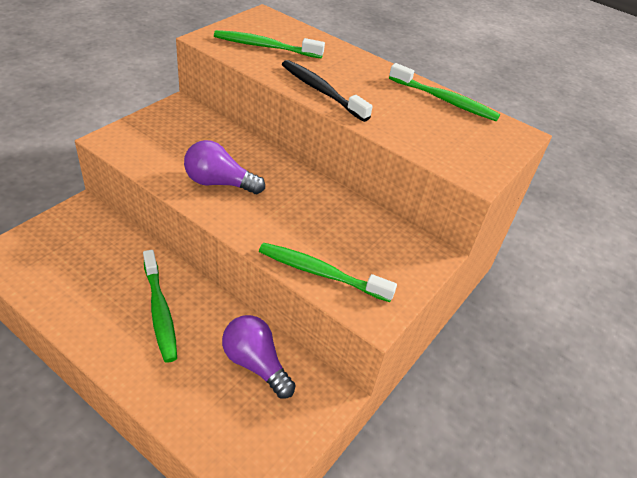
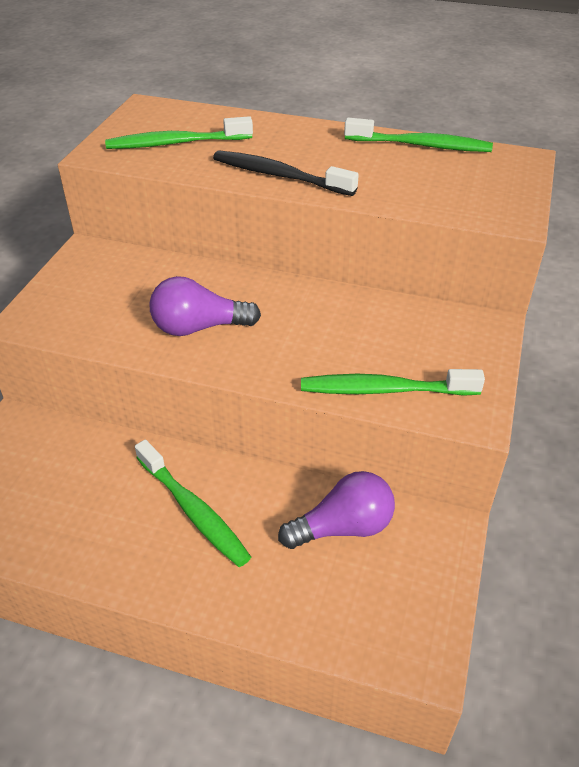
camera: 15 degrees left, 0 degrees up
purple light bulb [222,315,296,398] -> purple light bulb turned 135 degrees clockwise [278,471,395,549]

